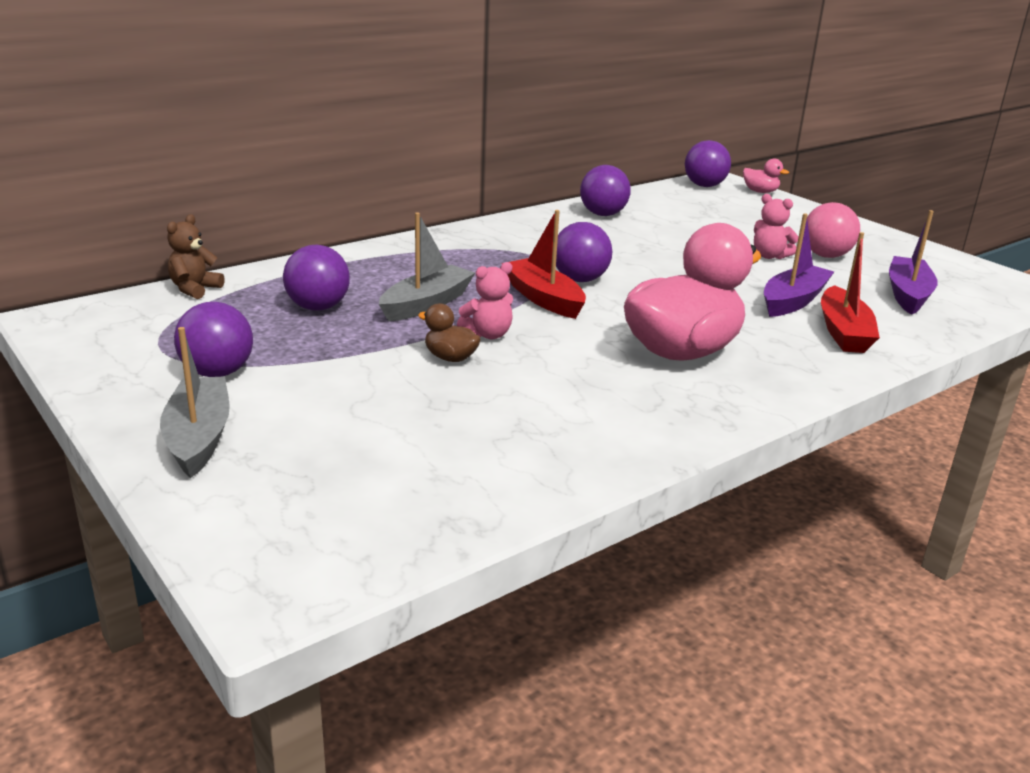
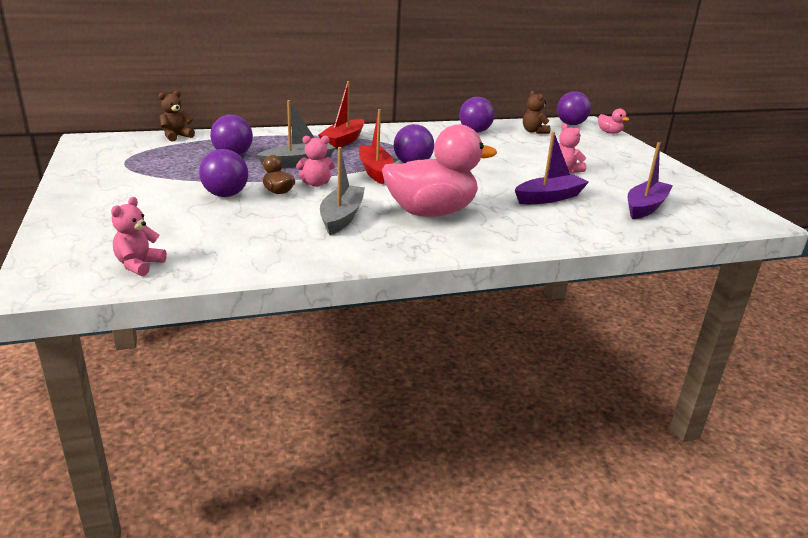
camera: 20 degrees right, 0 degrees up
grey boat [160,327,230,478] -> grey boat moved to [320,147,365,235]
purple ball [174,302,253,377] -> purple ball moved to [199,149,248,197]
pink ball [807,202,860,258] -> none
red boat [821,232,880,353] -> red boat moved to [318,81,365,149]
none -> pink teddy bear [111,197,167,276]
none -> brown teddy bear [523,91,551,134]

